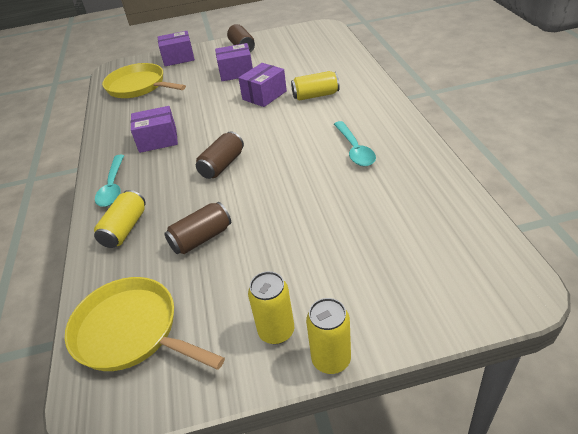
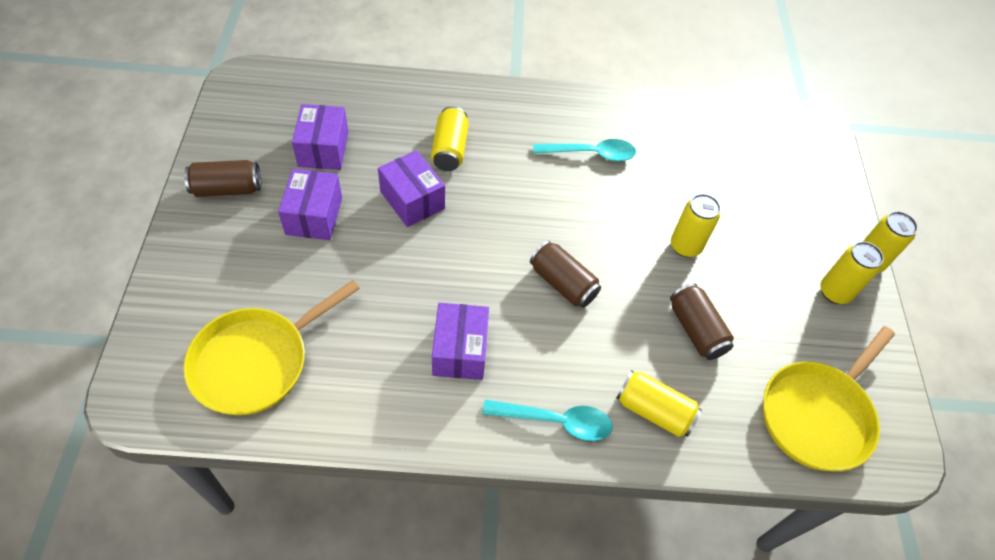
camera: 85 degrees left, 15 degrees up
purple box [158,31,195,66] -> purple box moved to [292,104,348,170]
none -> yellow can [671,194,721,257]

